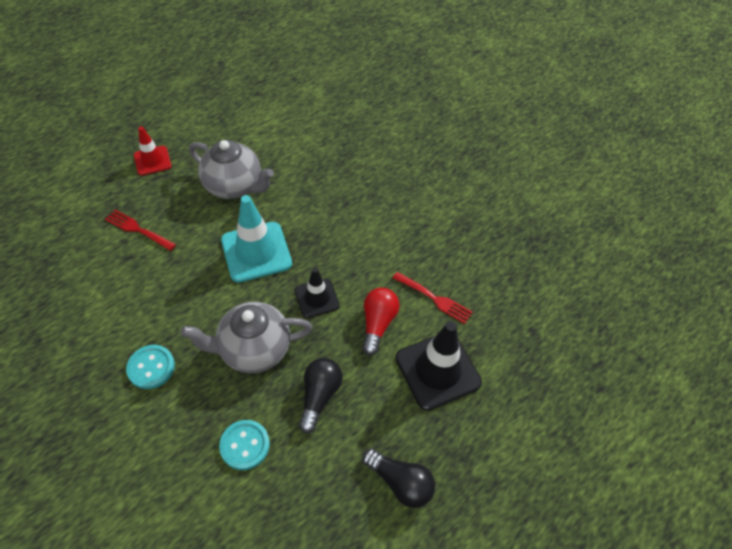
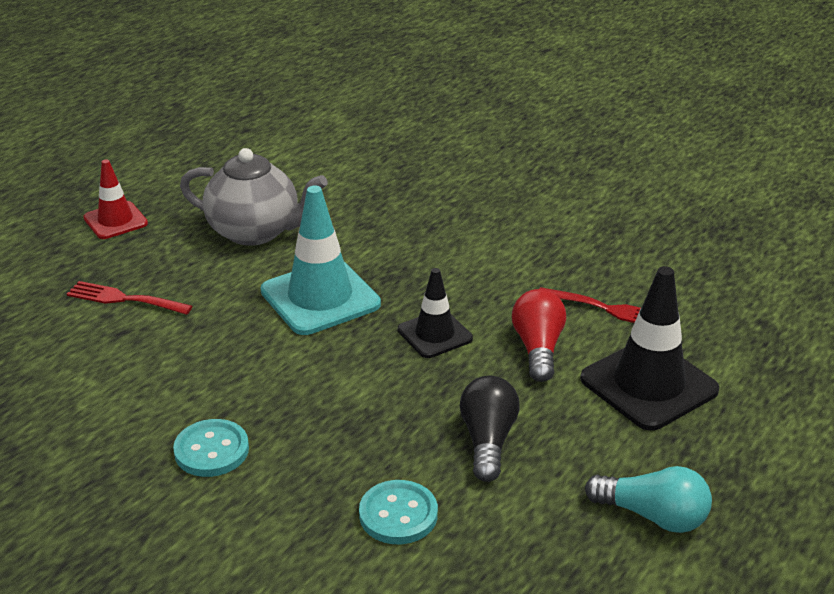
camera: 10 degrees left, 20 degrees down
grey teapot [180,302,313,373] -> none
black light bulb [362,449,435,508] -> turquoise light bulb [585,466,712,533]

